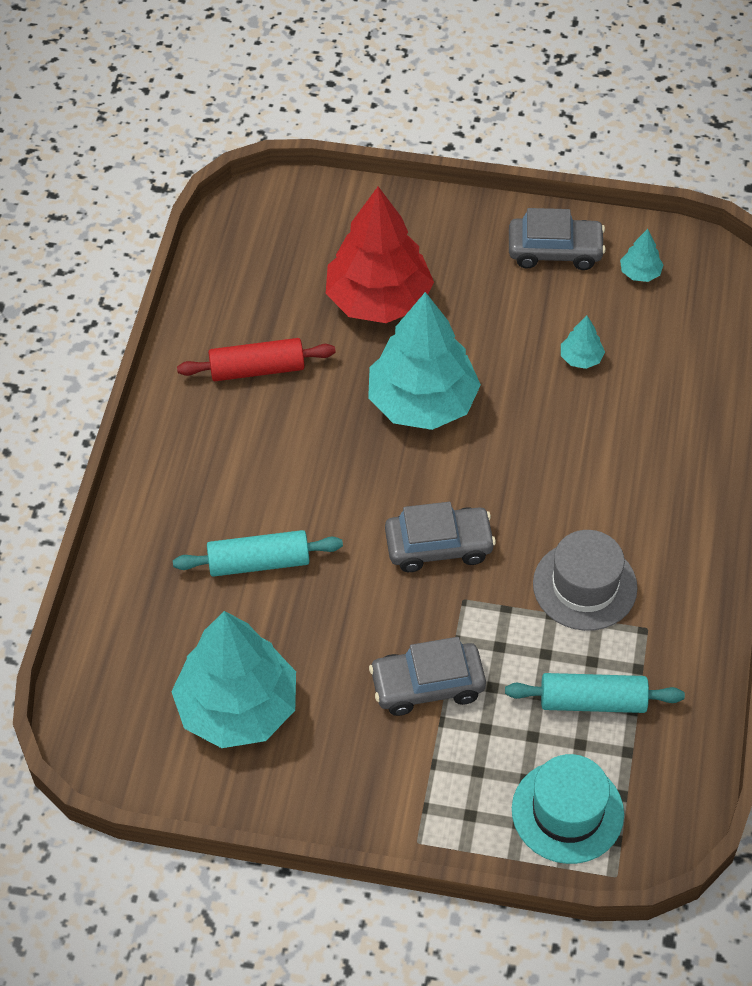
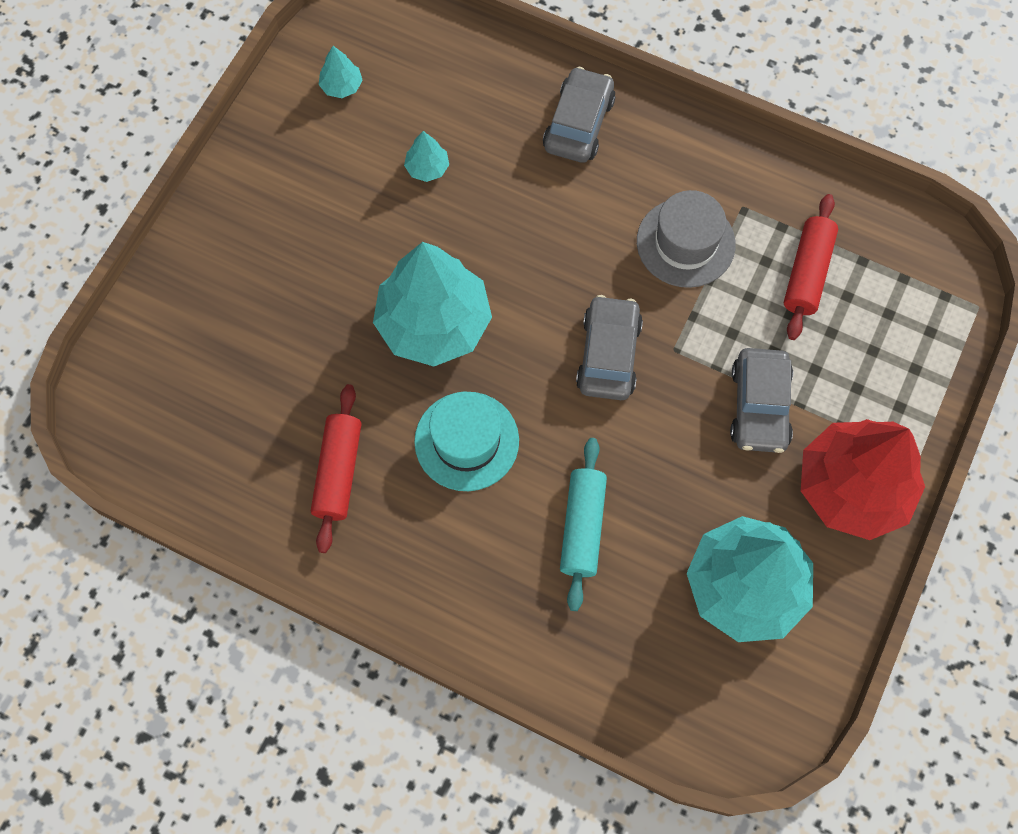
camera: 75 degrees left, 15 degrees up
red tree [326,187,434,323] -> red tree moved to [801,419,925,540]
turquoise rolling pin [505,673,685,713] -> red rolling pin [784,194,838,340]
grey car [509,208,606,270] -> grey car moved to [543,67,616,163]
turquoise hat [512,754,624,864] -> turquoise hat moved to [414,391,519,491]

